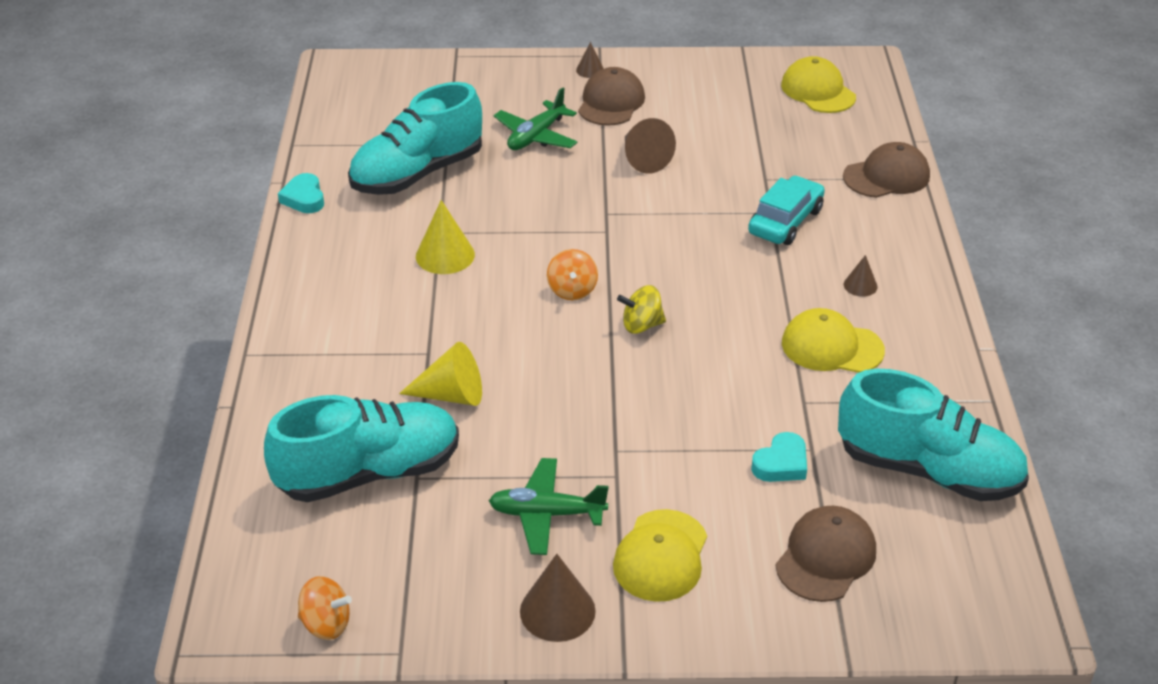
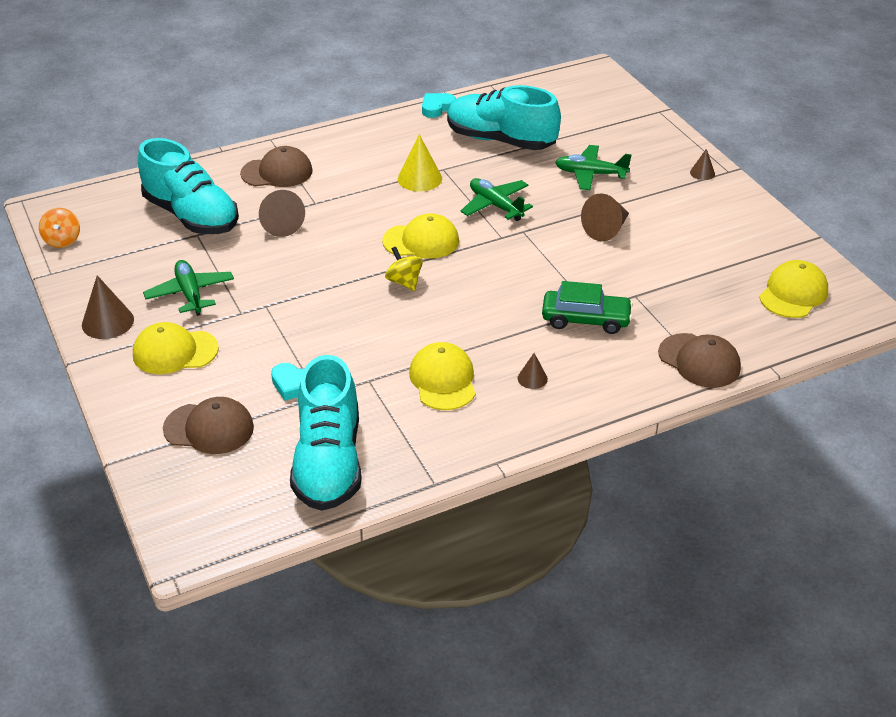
camera: 65 degrees right, 0 degrees up
yellow cone [399,342,482,406] -> brown cone [259,190,305,237]
orange spinning top [547,249,598,300] -> yellow cap [382,213,459,259]
brown cap [578,67,645,126] -> brown cap moved to [240,146,313,187]
turquoise car [748,176,825,245] -> green car [542,281,633,334]
none -> green plane [460,178,533,221]

